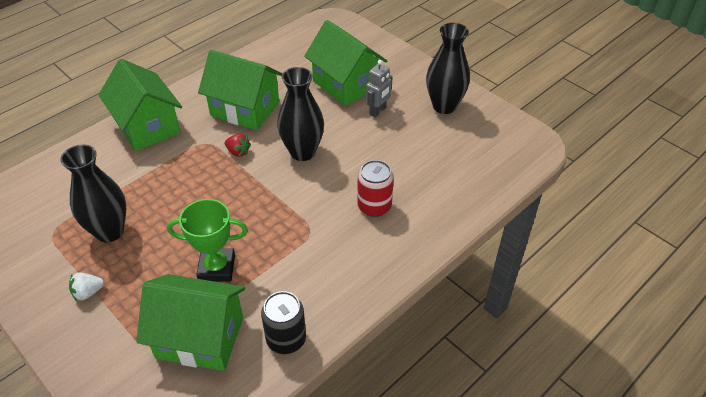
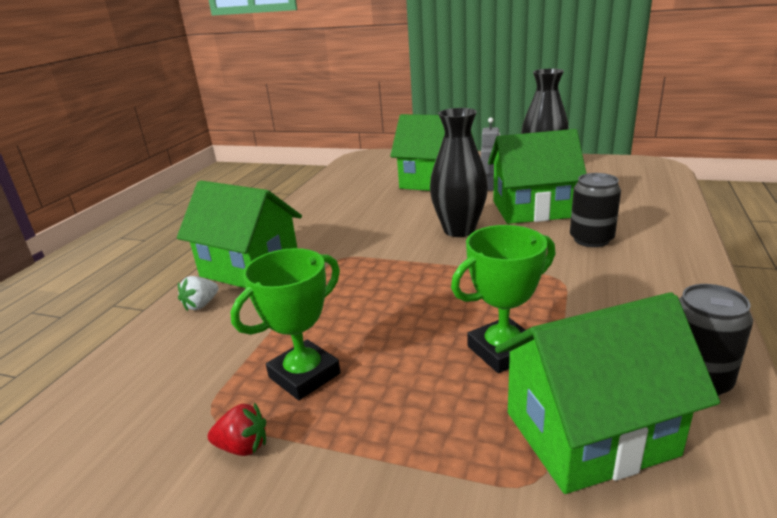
camera: 25 degrees left, 20 degrees down
black vase [60,144,126,242] -> green trophy [231,248,341,400]
white strawberry [69,273,104,301] -> white strawberry moved to [178,276,219,311]
green house [198,50,283,130] -> green house moved to [488,129,587,224]
red strawberry [225,134,251,157] -> red strawberry moved to [208,402,266,456]
red can [357,160,394,217] -> black can [570,173,621,247]

